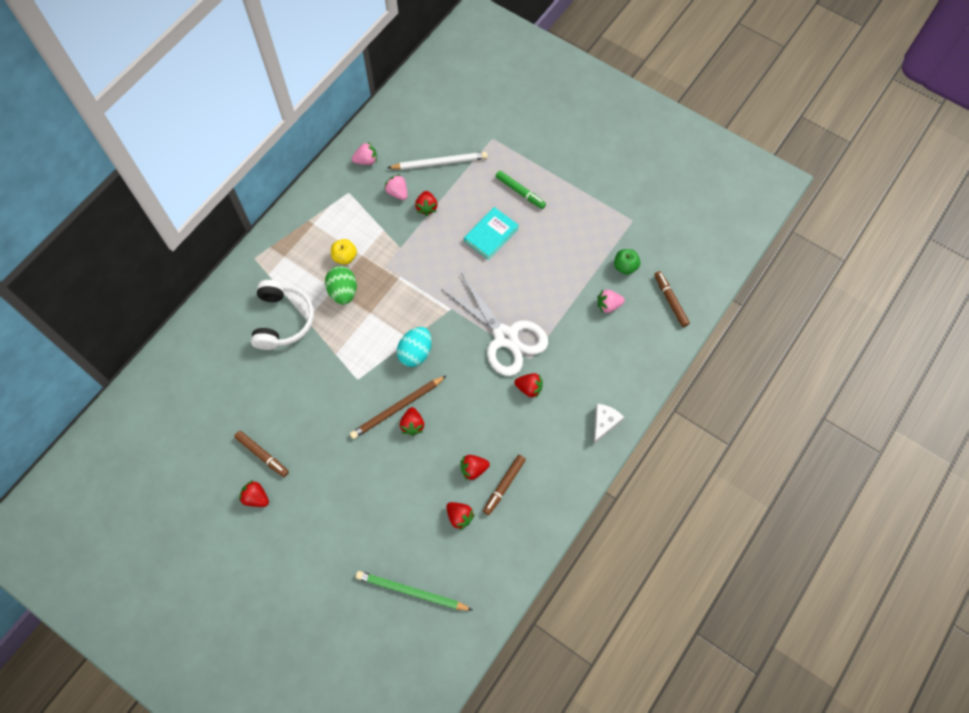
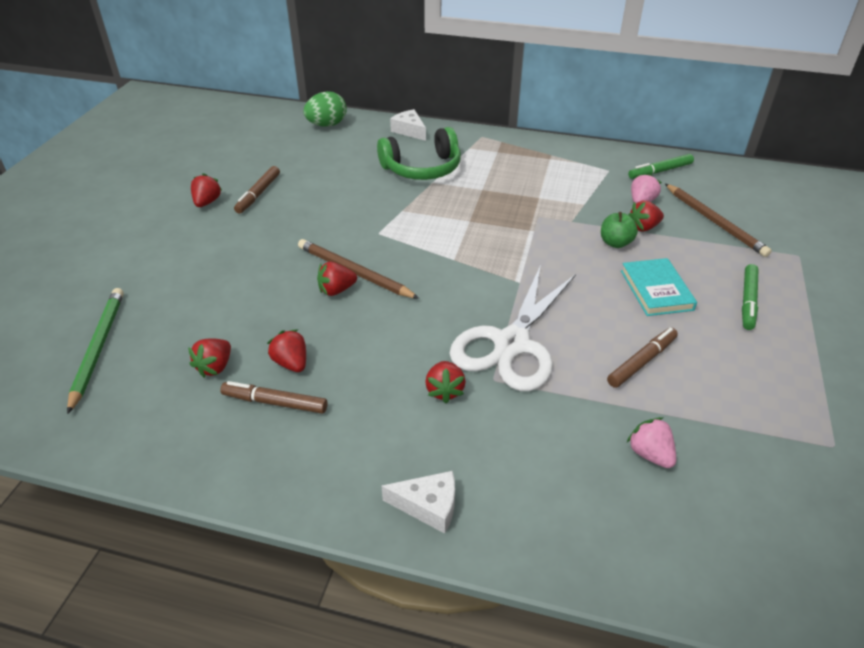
camera: 70 degrees right, 25 degrees down
white headphones [251,280,314,350] -> green headphones [377,127,461,180]
green egg [325,266,357,304] -> green egg moved to [303,91,347,127]
yellow apple [331,239,357,265] -> none
pink strawberry [352,142,377,165] -> green marker [628,154,694,179]
white pencil [388,152,488,170] -> brown pencil [665,184,772,257]
turquoise egg [397,327,432,367] -> none
turquoise book [464,207,519,260] -> turquoise book turned 60 degrees clockwise [621,258,697,316]
green apple [614,249,640,275] -> green apple moved to [601,212,638,248]
brown marker [654,271,690,327] -> brown marker moved to [607,328,678,388]
none -> white cheese [390,109,426,141]

